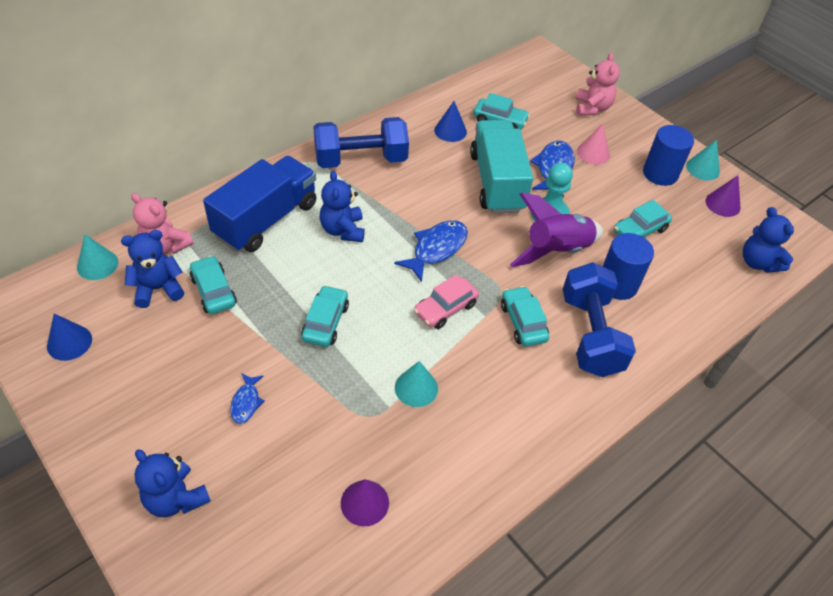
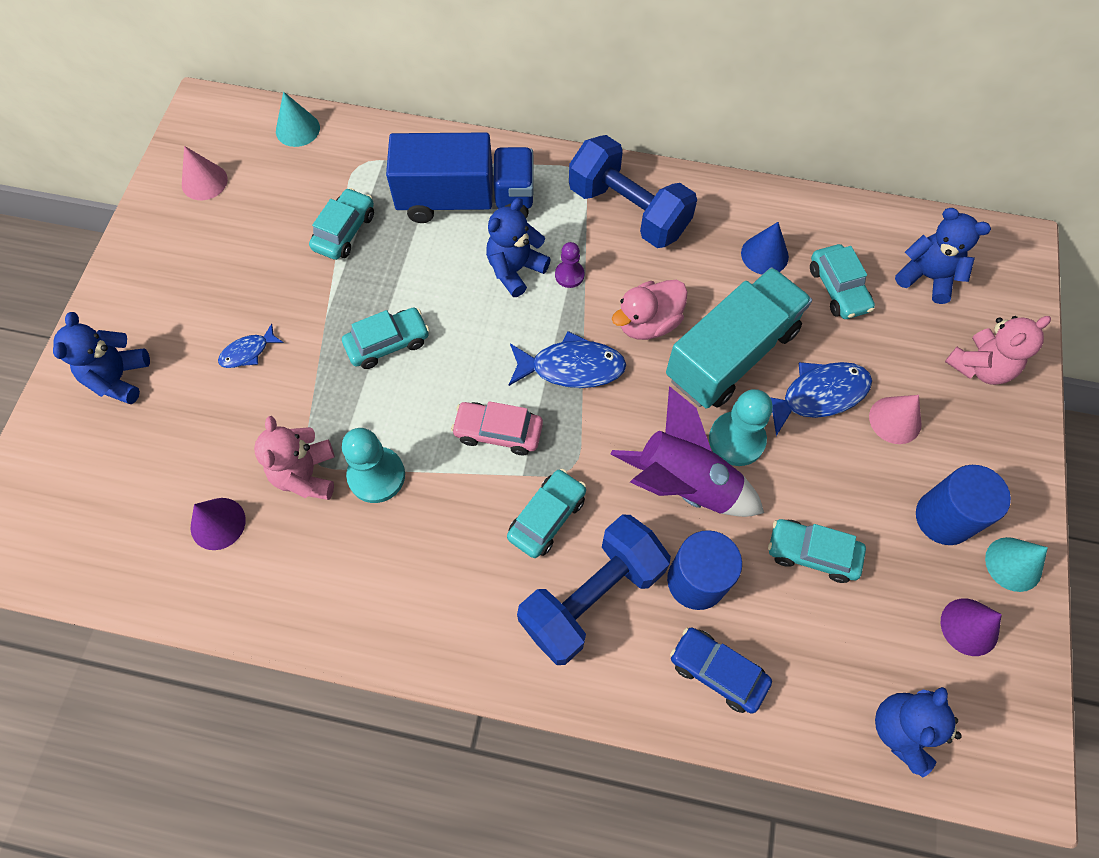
camera: 55 degrees right, 15 degrees up
blue cone [47,314,92,361] -> pink cone [182,146,228,200]
blue teddy bear [121,230,184,308] -> blue teddy bear moved to [895,208,991,304]
pink teddy bear [131,193,193,254] -> pink teddy bear moved to [254,416,335,500]
turquoise cone [395,361,438,407] -> turquoise pawn [342,428,405,503]
none -> purple pawn [555,242,584,288]
none -> pink duck [612,280,688,340]
none -> blue car [670,627,772,714]

